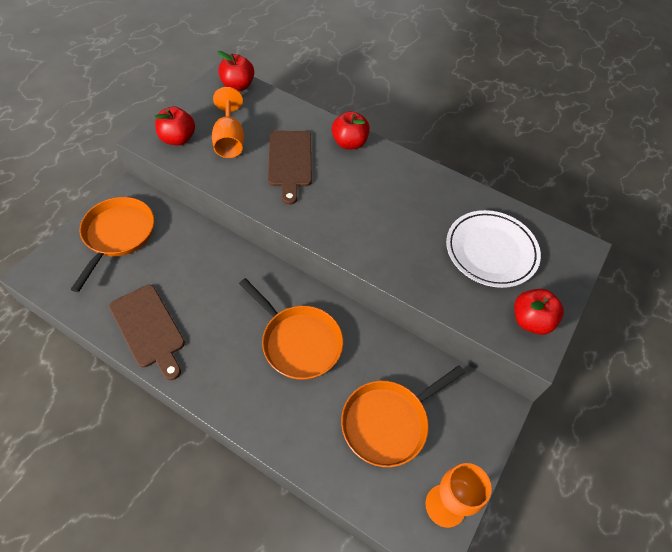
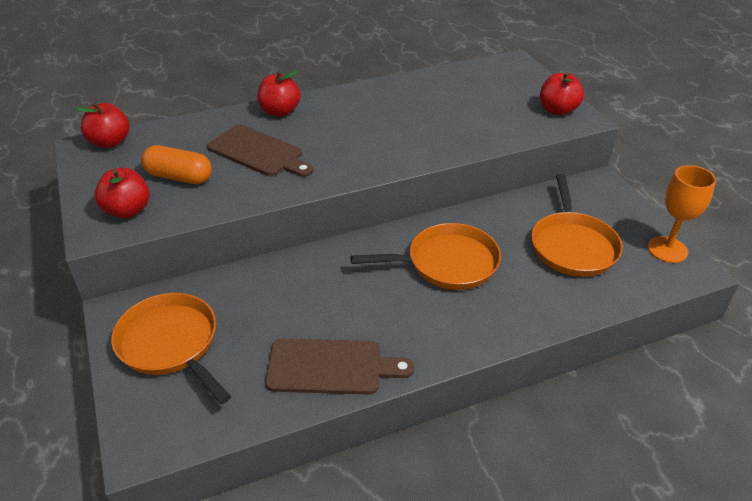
camera: 50 degrees left, 15 degrees down
orange goblet [212,87,244,158] -> orange capsule [141,145,212,184]
white plate [446,210,541,288] -> none

